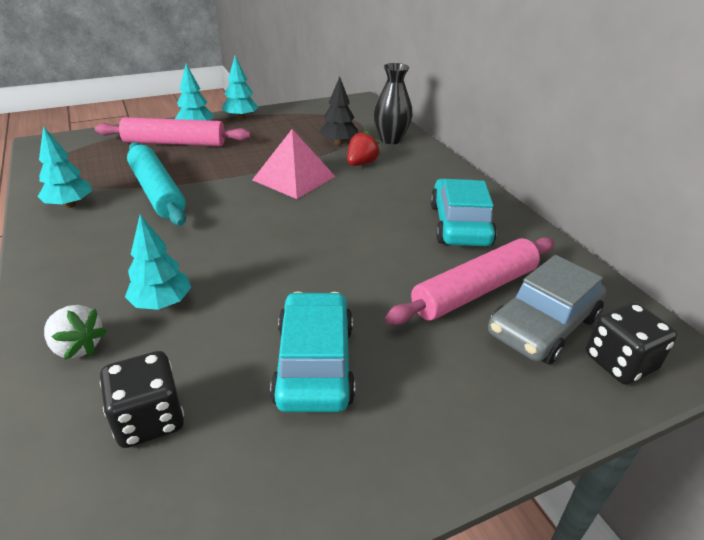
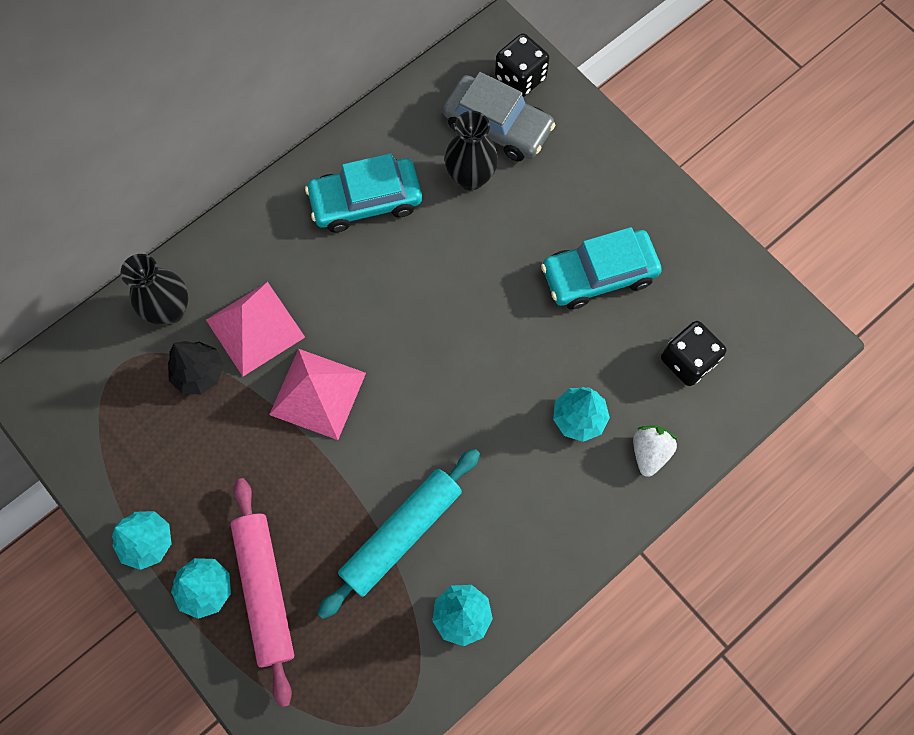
camera: 105 degrees left, 35 degrees up
red strawberry [347,131,381,166] -> pink pyramid [206,282,305,376]
pink rolling pin [385,237,555,325] -> black vase [445,111,498,190]

